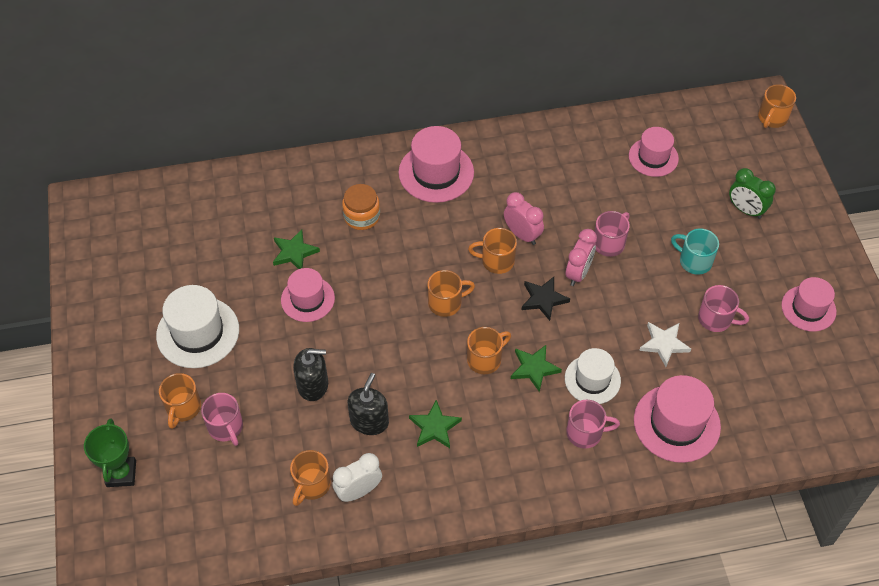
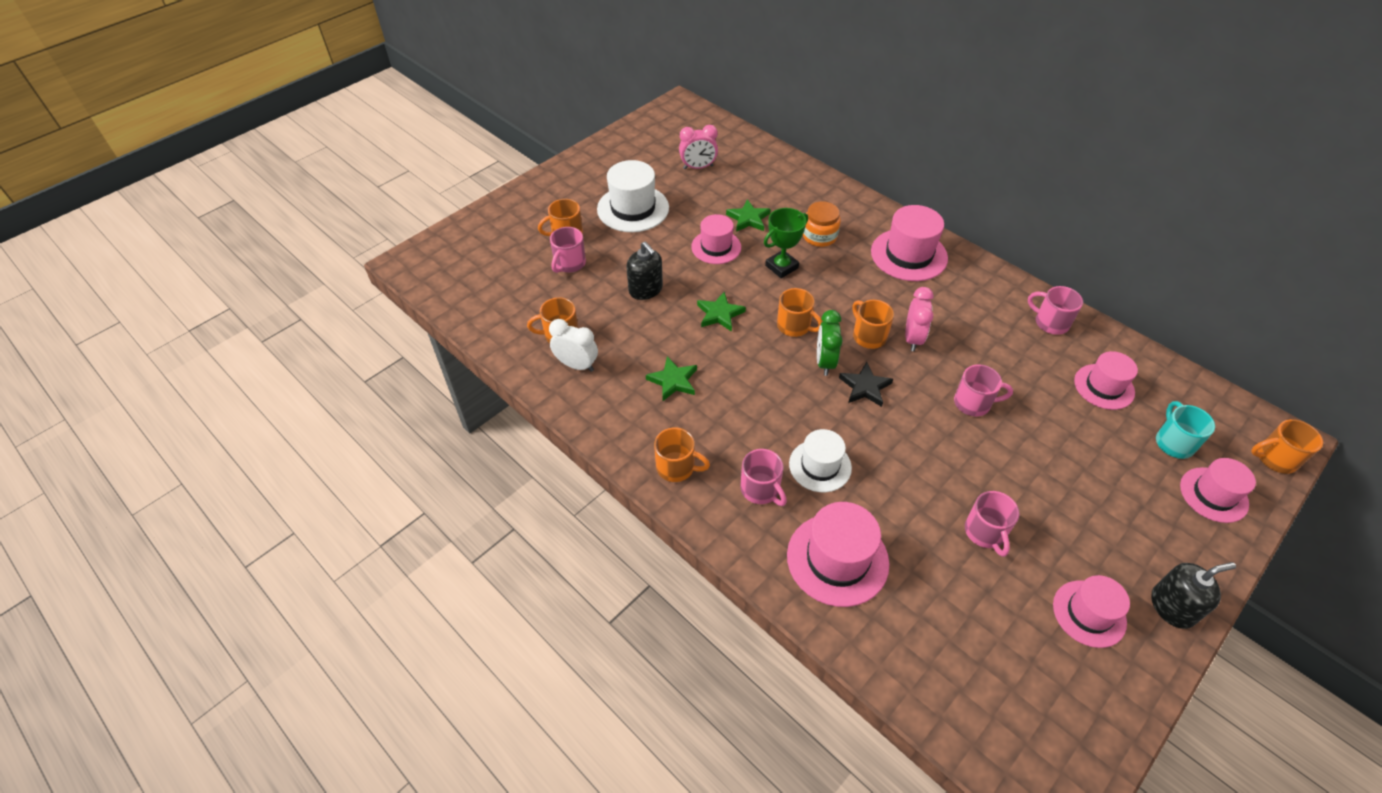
camera: 55 degrees right, 5 degrees down
green trophy [84,418,136,487] -> green trophy moved to [764,208,808,278]
black soap dispenser [348,373,389,435] -> black soap dispenser moved to [1151,562,1236,629]
orange mug [467,327,511,374] -> orange mug moved to [654,428,710,482]
green star [511,345,562,392] -> green star moved to [697,292,746,332]
pink clock [566,229,597,286] -> pink clock moved to [679,125,718,169]
white star [639,322,691,367] -> none
turquoise mug [671,229,719,275] -> turquoise mug moved to [1156,401,1215,459]
green clock [729,168,776,219] -> green clock moved to [817,310,843,376]
none -> pink mug [1028,286,1083,335]
none -> pink hat [1180,458,1256,523]

